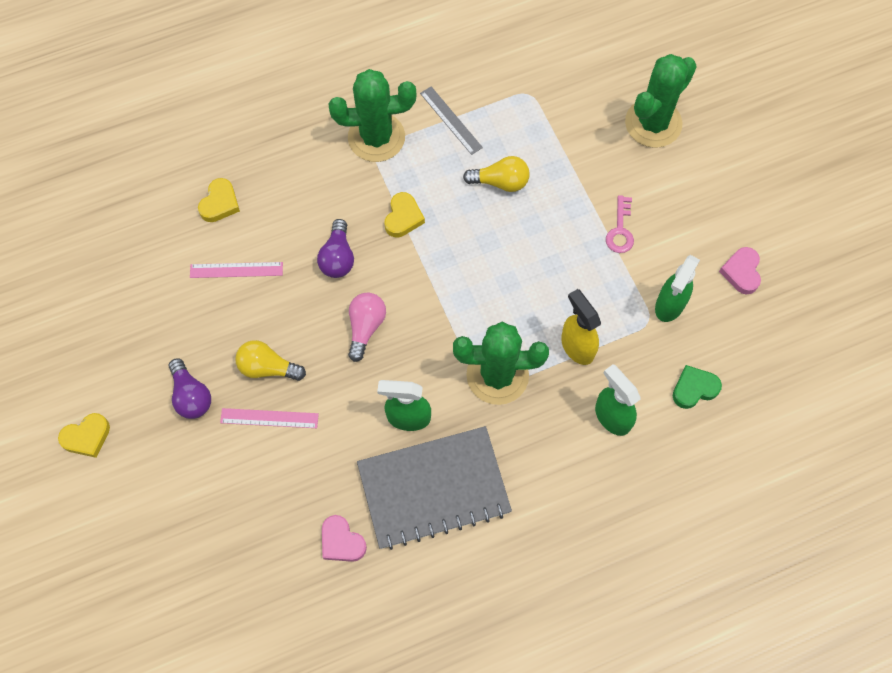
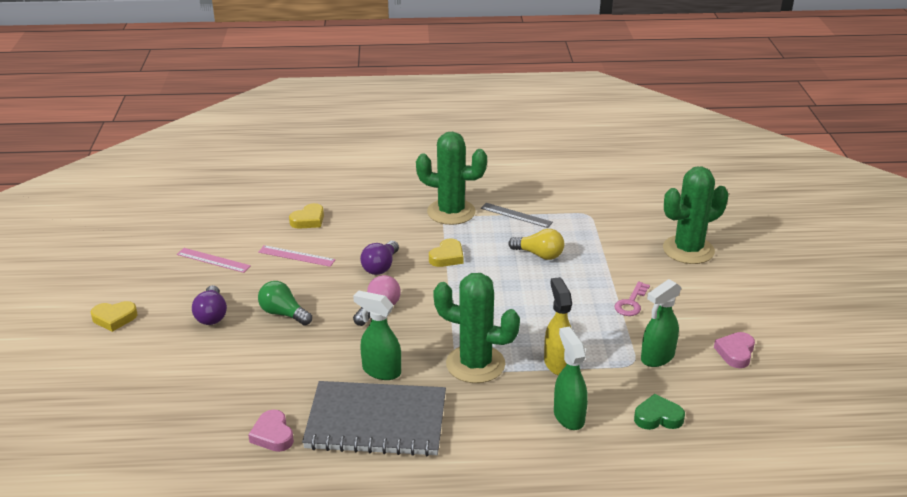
camera: 20 degrees right, 35 degrees down
pink ruler [220,408,319,428] -> pink ruler moved to [177,248,251,273]
yellow light bulb [235,340,306,381] -> green light bulb [258,281,312,326]
grey ruler [420,86,483,155] -> grey ruler turned 45 degrees counterclockwise [481,203,553,228]

